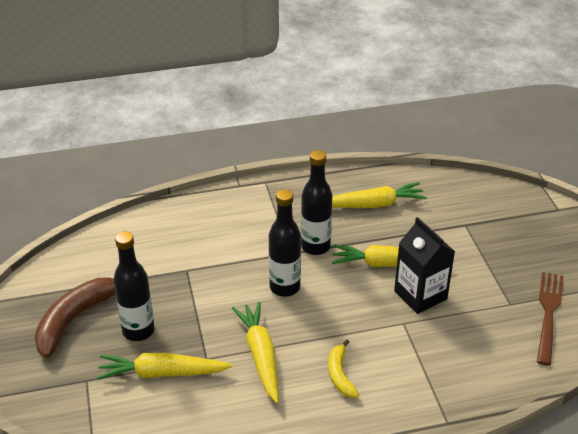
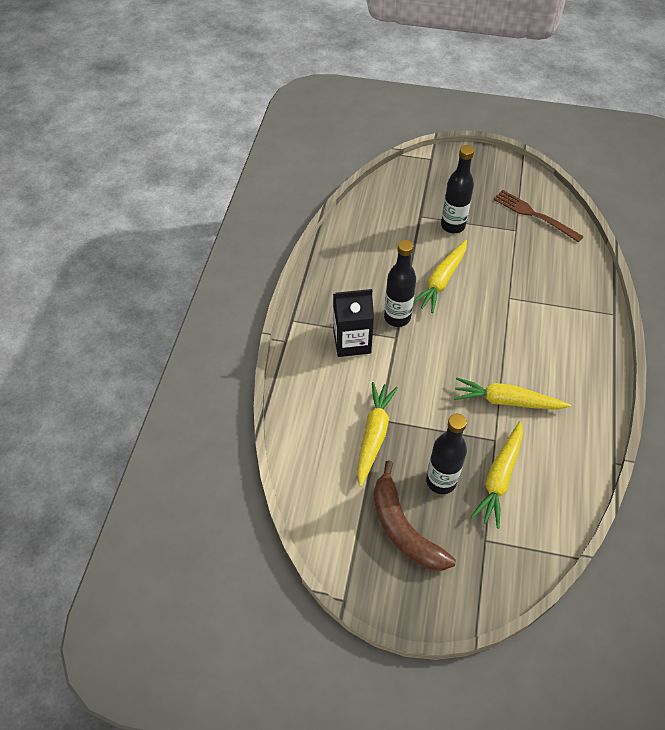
camera: 65 degrees left, 15 degrees up
black bottle [269,189,301,297] -> black bottle moved to [441,145,474,233]
yellow banana [328,339,359,398] -> none
yellow carrot [332,182,427,208] -> yellow carrot moved to [357,382,398,487]
black carton [394,217,455,314] -> black carton moved to [333,289,374,357]

